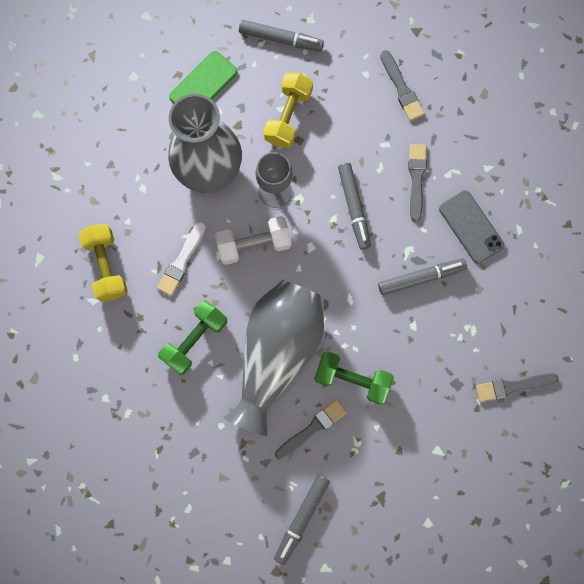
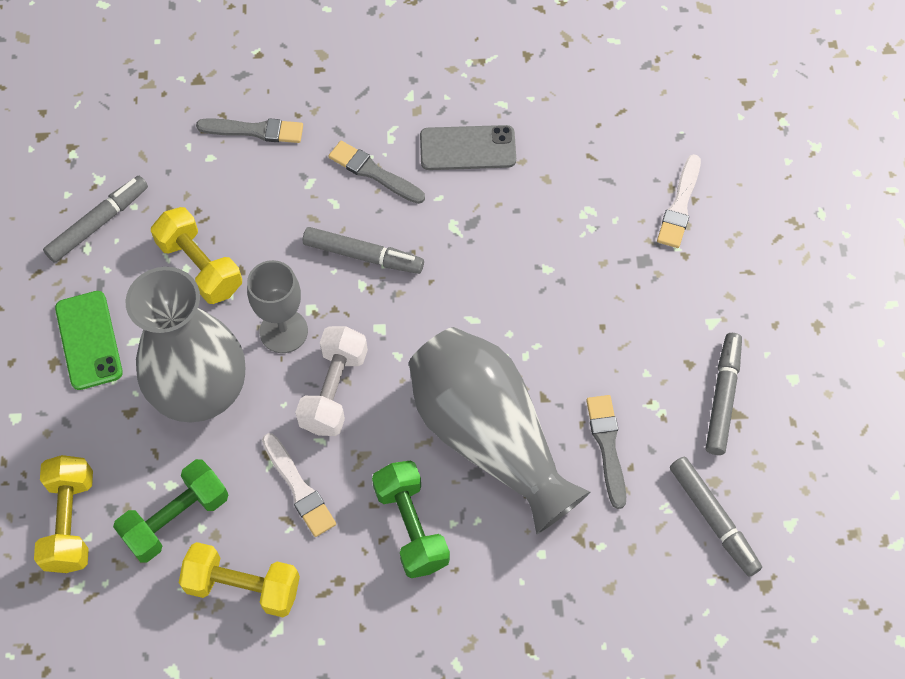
camera: 60 degrees left, 15 degrees down
green dumbbell [314,351,394,405] -> green dumbbell moved to [113,459,228,563]
grey marker [378,259,467,295] -> grey marker moved to [706,333,742,455]
grey brush [476,373,558,402] -> white brush [657,154,701,248]
none -> yellow dumbbell [34,455,93,573]

